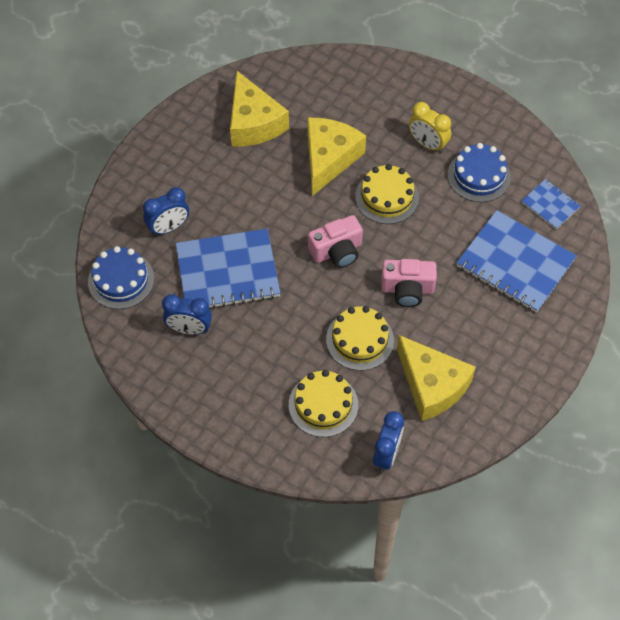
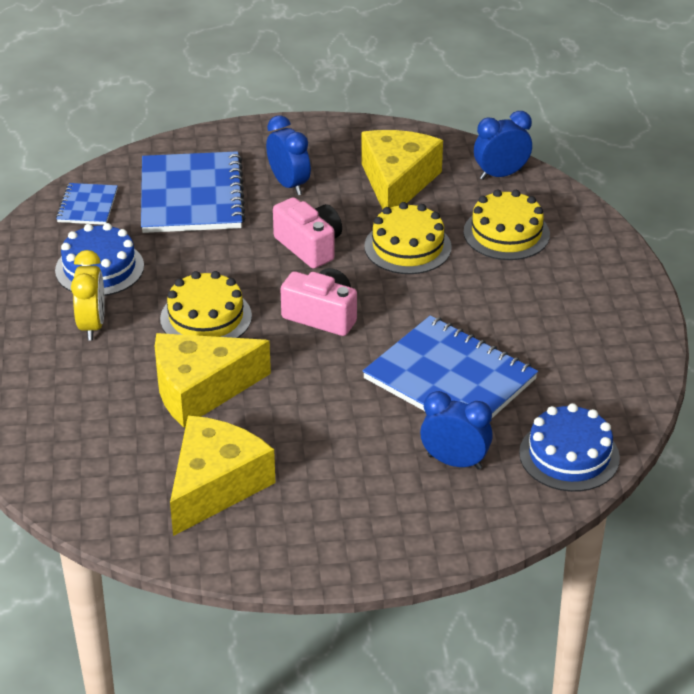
camera: 130 degrees left, 20 degrees down
blue clock [162,294,212,335] -> blue clock moved to [266,115,311,195]

